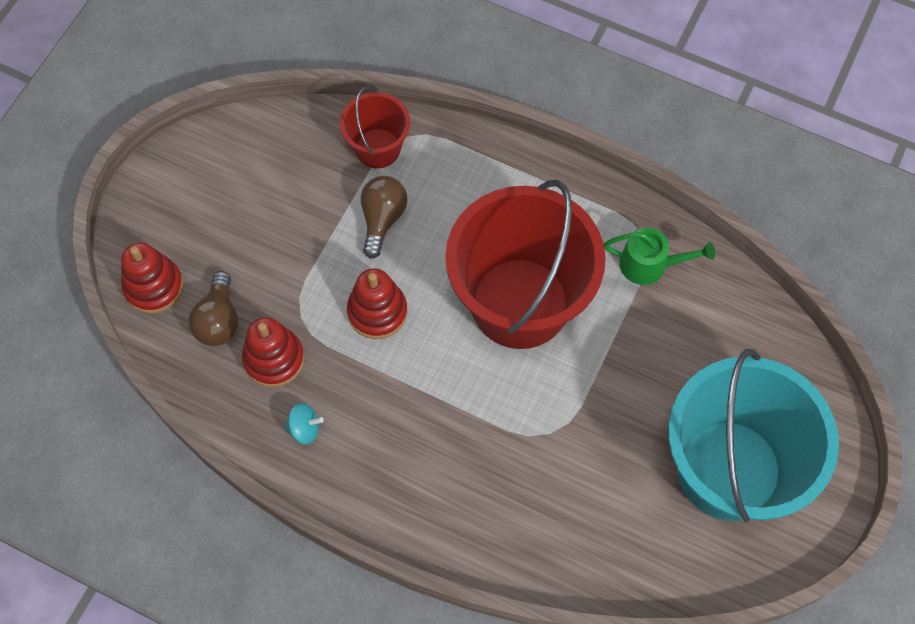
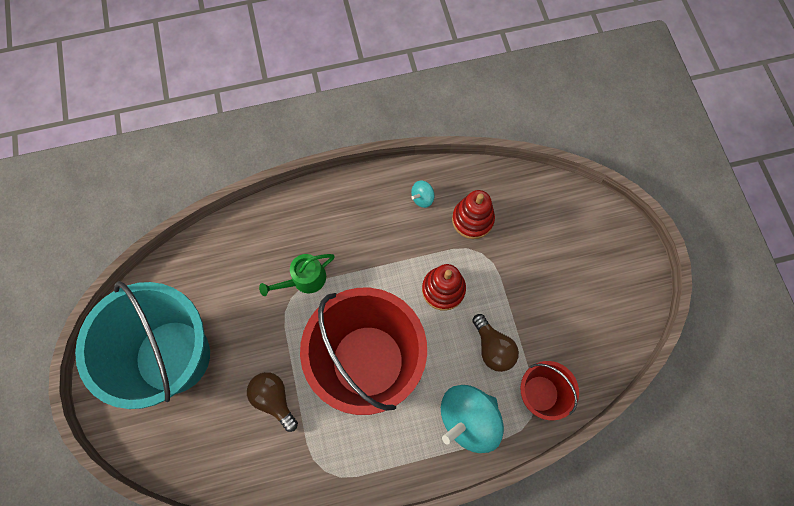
camera: 140 degrees right, 5 degrees up
red stacking toy [121,242,183,314] -> none
brown light bulb [188,271,238,346] -> brown light bulb moved to [247,372,298,432]
green watering can [604,227,715,285] -> green watering can moved to [259,254,335,296]
none -> turquoise spinning top [441,385,504,453]

